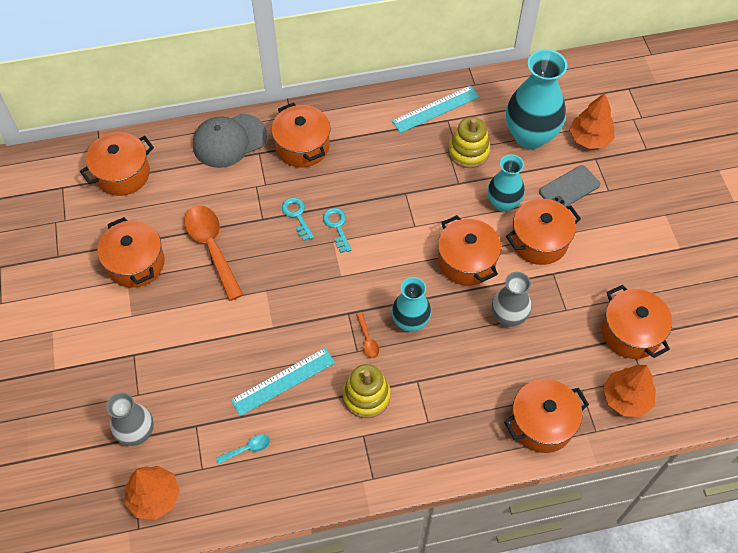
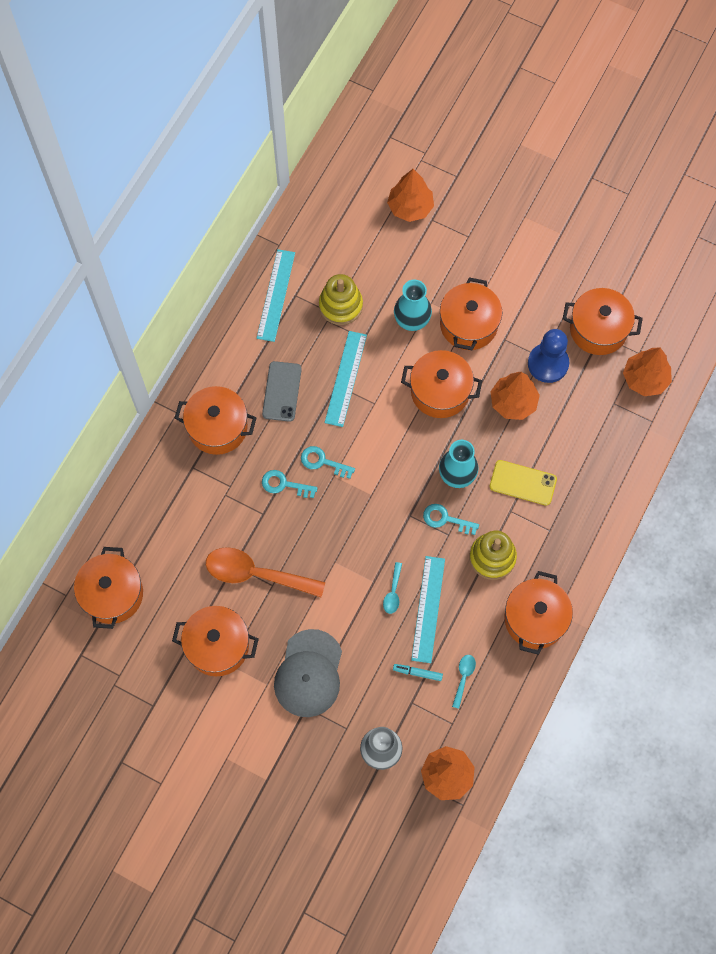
camera: 50 degrees left, 10 degrees up
grey cap [193,113,267,168] -> grey cap moved to [274,629,342,717]
orange spoon [356,312,379,358] -> turquoise key [423,504,479,535]
grey vase [492,272,531,327] -> orange tree [490,372,540,420]
orange pot [504,379,589,453] -> orange pot moved to [504,571,573,655]
turquoise vase [506,49,567,149] -> none
grey phone [539,165,600,207] -> grey phone moved to [262,361,302,422]
none -> turquoise ruler [325,331,367,427]
none -> turquoise spoon [383,562,402,614]
none -> turquoise marker [393,664,443,681]
none -> yellow phone [489,460,557,506]
none -> blue pawn [528,329,569,383]

